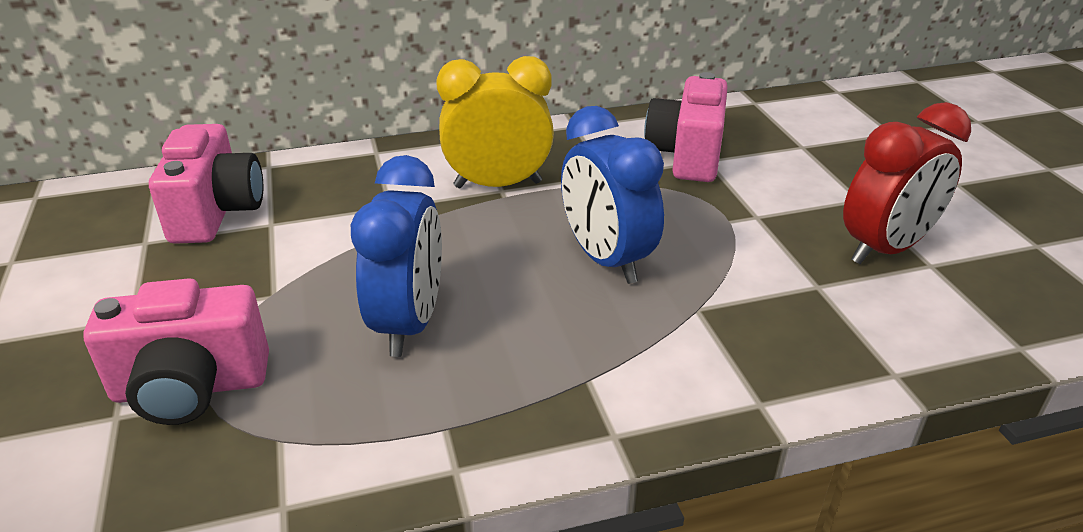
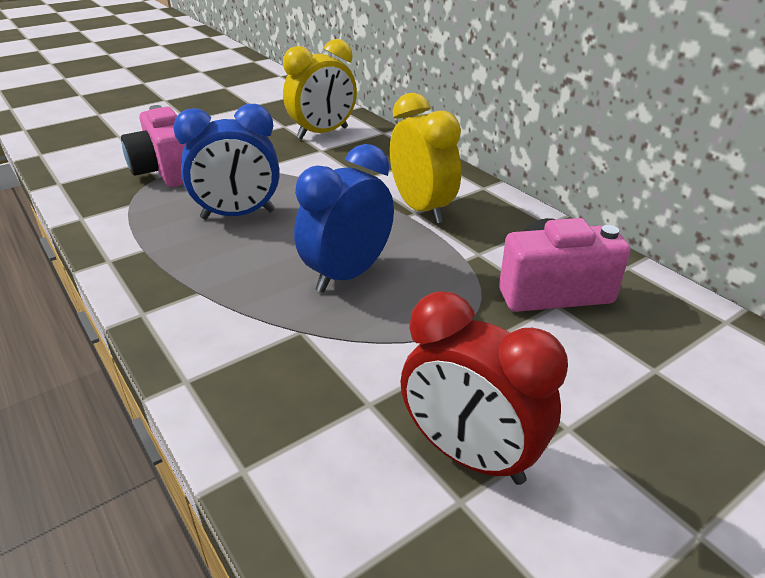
camera: 70 degrees right, 0 degrees up
pink camera [149,124,263,244] -> yellow clock [283,39,357,140]

